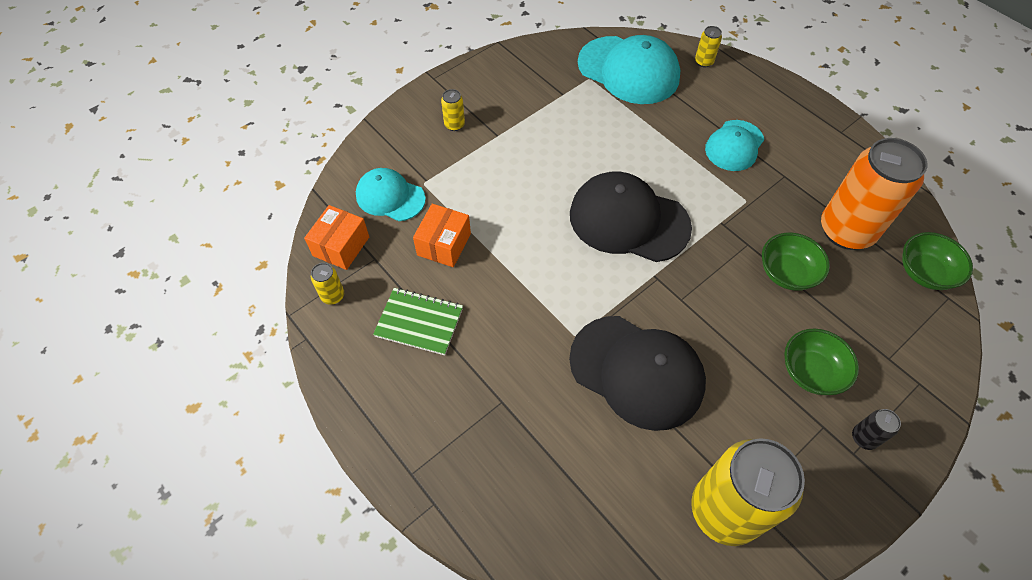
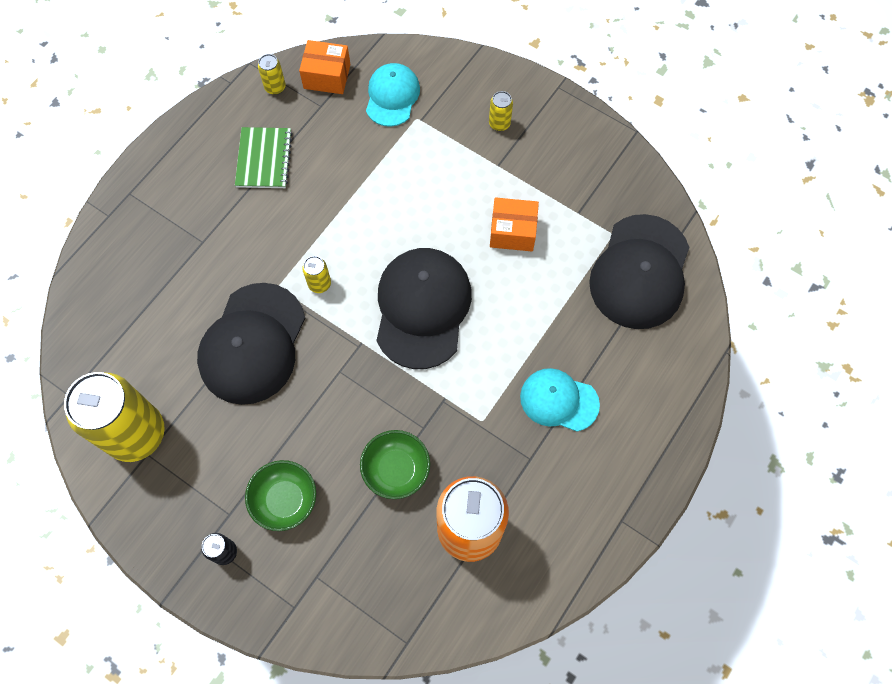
camera: 75 degrees right, 10 degrees up
orange box [413,204,471,267] -> orange box moved to [490,197,539,251]
turquoise cap [578,35,680,104] -> black cap [589,214,690,329]
yellow can [695,26,722,67] -> yellow can moved to [302,256,331,293]
green bowl [902,232,973,290] -> none

